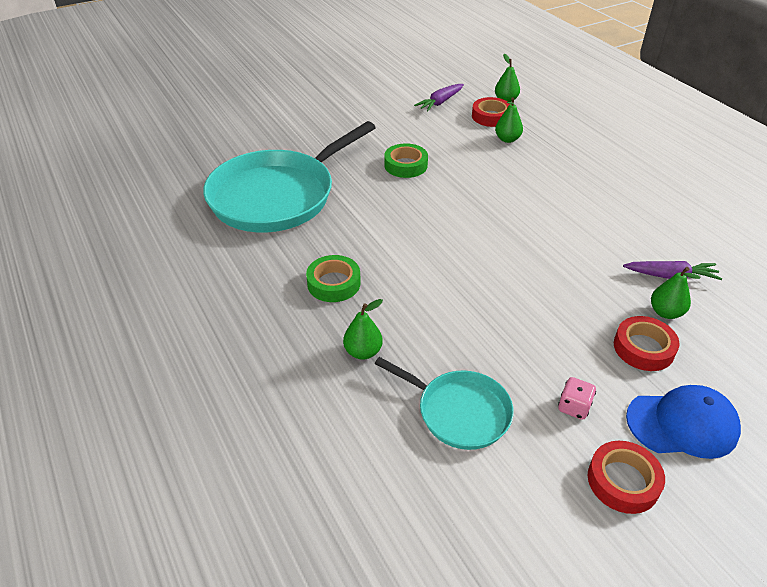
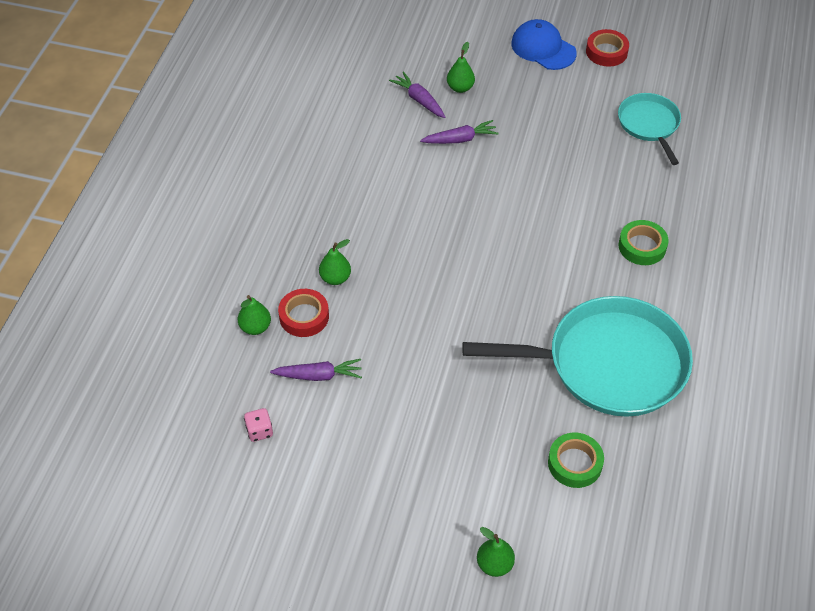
camera: 135 degrees left, 10 degrees up
green pear [343,299,383,360] -> green pear moved to [477,527,515,577]
green tape [384,143,428,178] -> green tape moved to [548,433,604,488]
pink dice [558,377,596,420] -> pink dice moved to [244,408,273,442]
red tape [614,316,679,371] -> none
none -> purple carrot [420,120,499,144]

